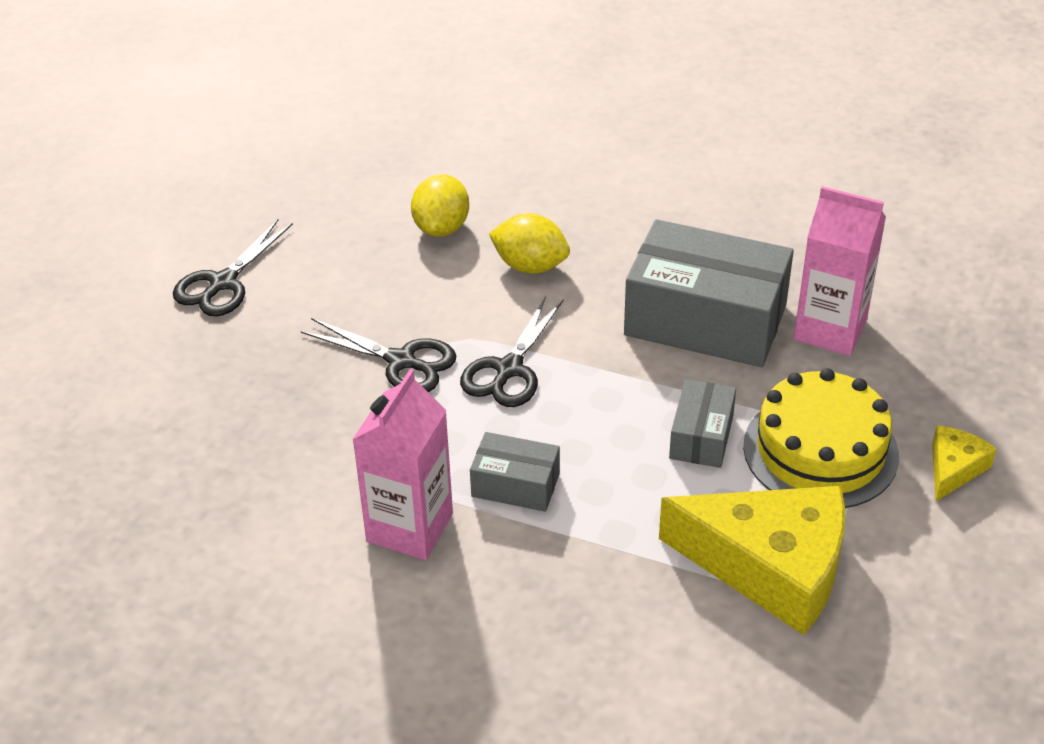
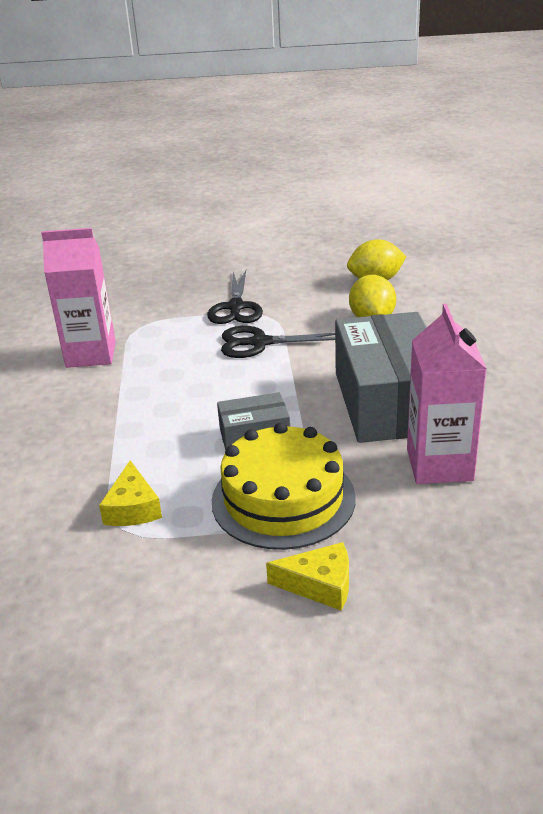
camera: 65 degrees right, 10 degrees down
black scissors [173,219,293,317] -> none
grey box [470,432,560,512] -> none
yellow cheese [659,486,845,635] -> yellow cheese [99,460,162,526], size x0.46

